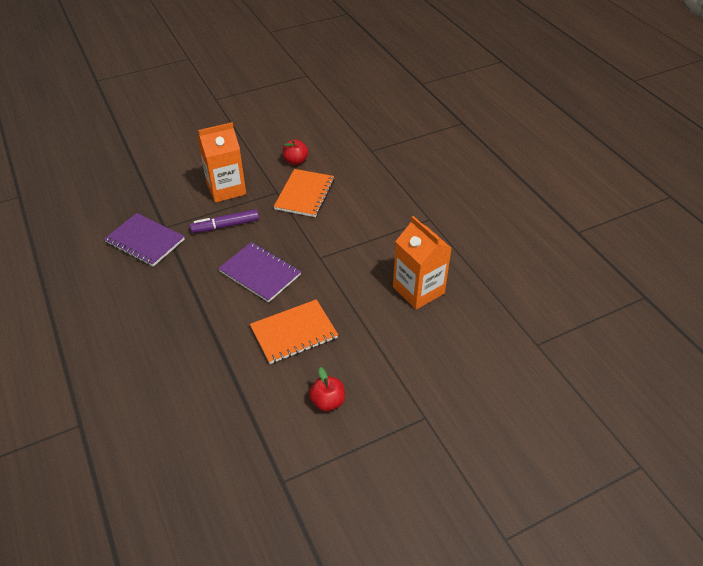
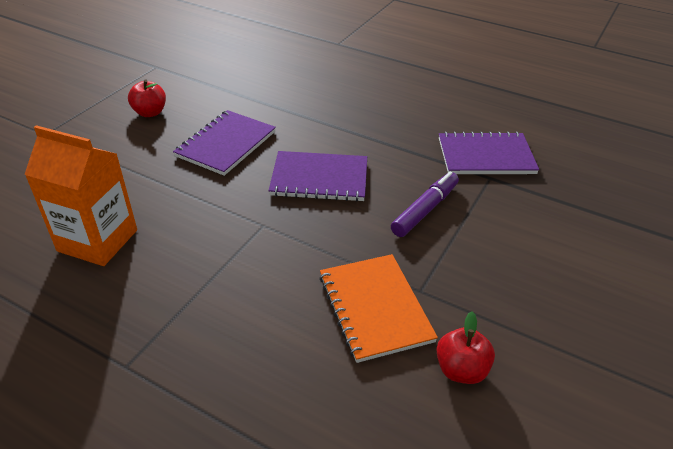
camera: 145 degrees right, 5 degrees down
orange carton [198,122,246,203] -> none
orange notebook [250,299,338,364] -> purple notebook [173,110,276,176]

